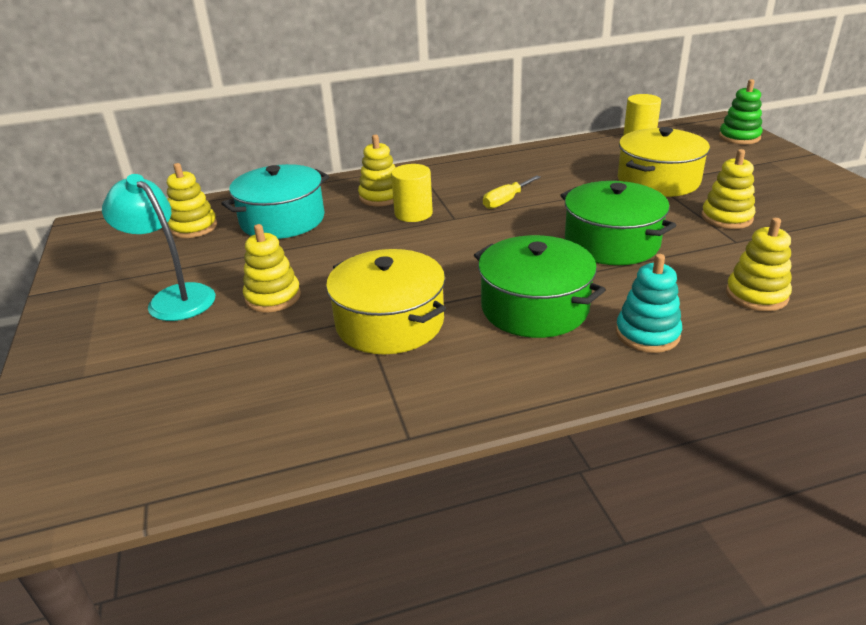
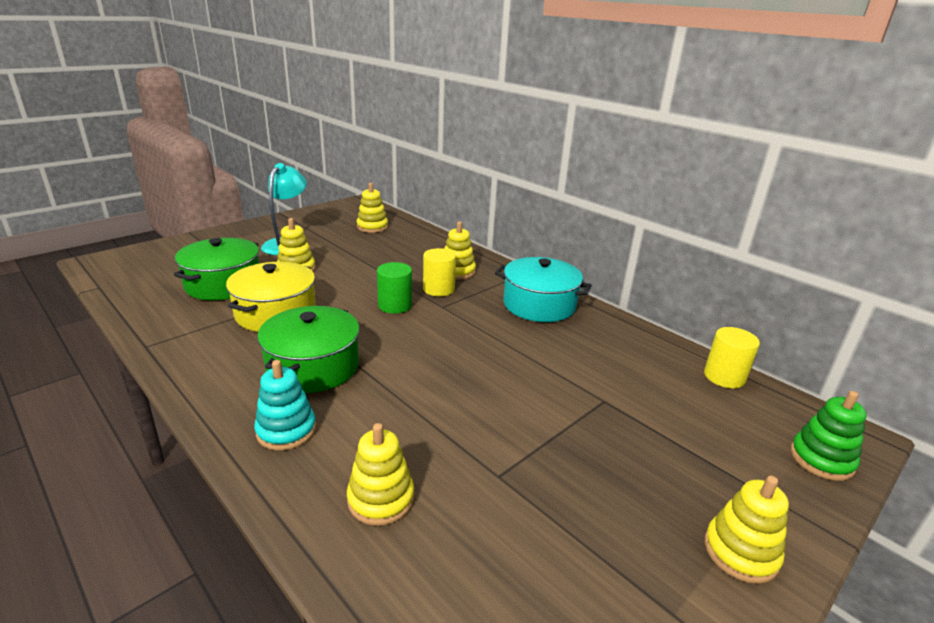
camera: 60 degrees right, 5 degrees down
turquoise pot [221,164,329,239] -> turquoise pot moved to [495,257,592,322]
yellow screwdriver [483,175,541,209] -> none
green pot [560,181,676,265] -> green pot moved to [174,238,259,300]
yellow pot [618,127,710,197] -> none
yellow stacking toy [701,149,755,229] -> yellow stacking toy moved to [704,475,789,584]
none -> green cylinder [377,262,412,314]

